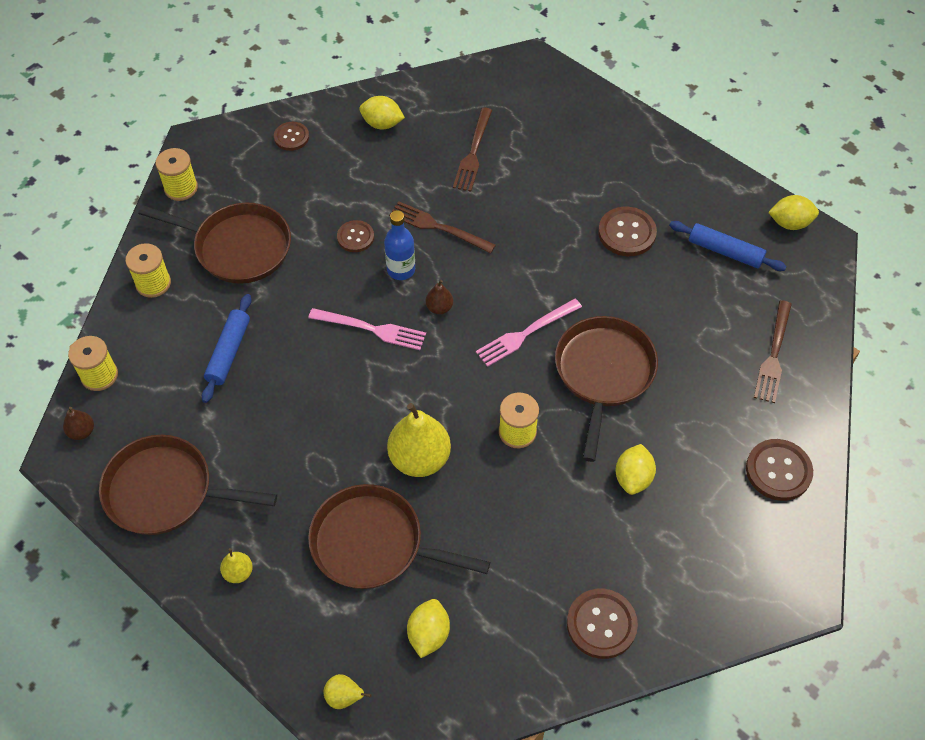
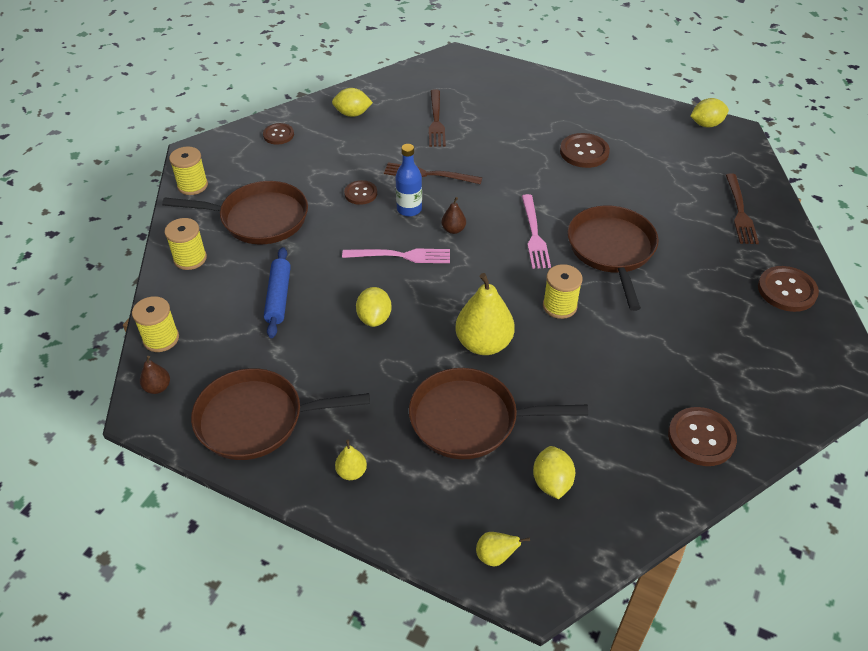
camera: 15 degrees left, 10 degrees down
pink fork [476,299,582,367] -> pink fork turned 45 degrees counterclockwise [522,194,551,269]
yellow lemon [616,444,656,495] -> yellow lemon moved to [356,287,392,327]
blue rolling pin [669,221,787,271] -> none

